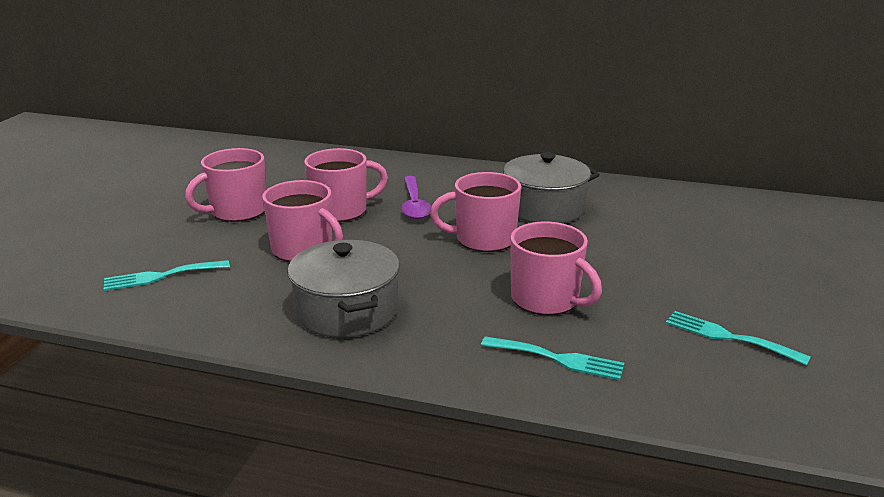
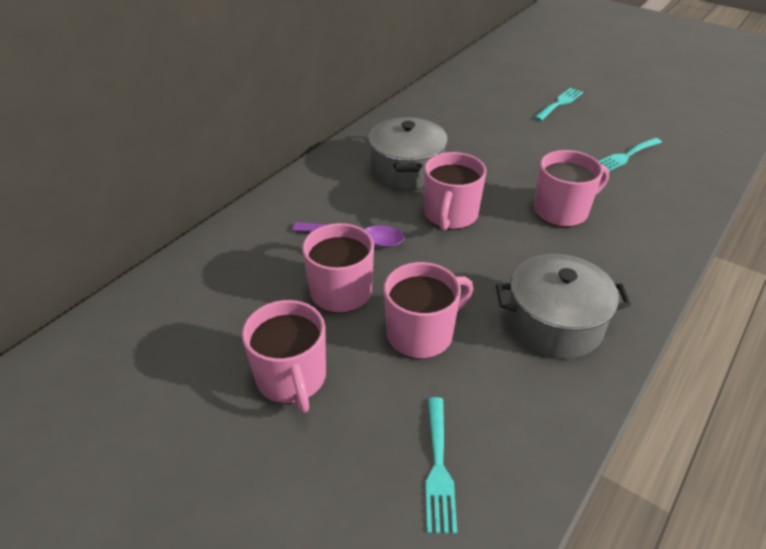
camera: 70 degrees left, 15 degrees up
turquoise fork [481,336,624,380] -> turquoise fork moved to [534,88,583,121]

